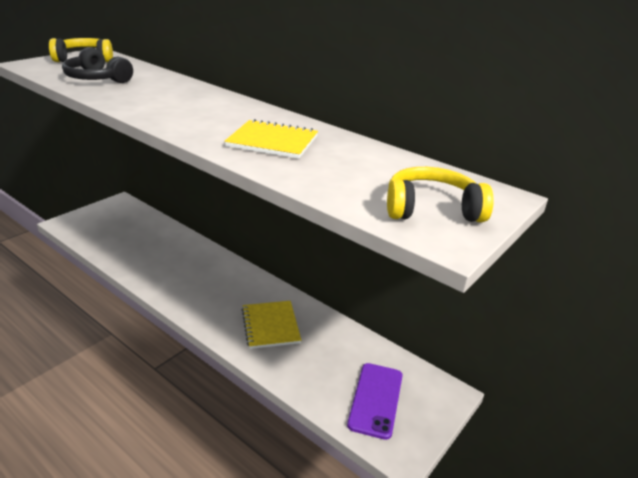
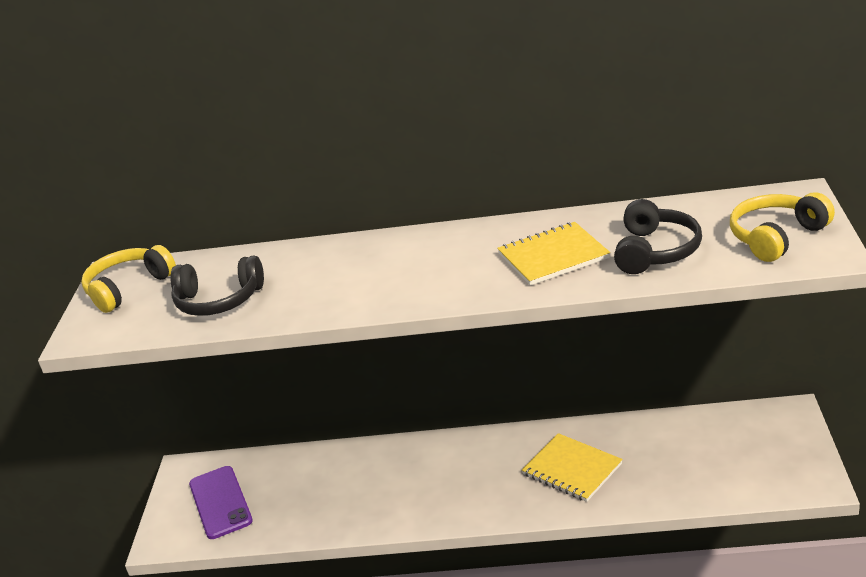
camera: 30 degrees left, 0 degrees up
purple phone [347,363,403,440] -> purple phone moved to [189,466,253,539]
none -> black headphones [614,199,702,274]

